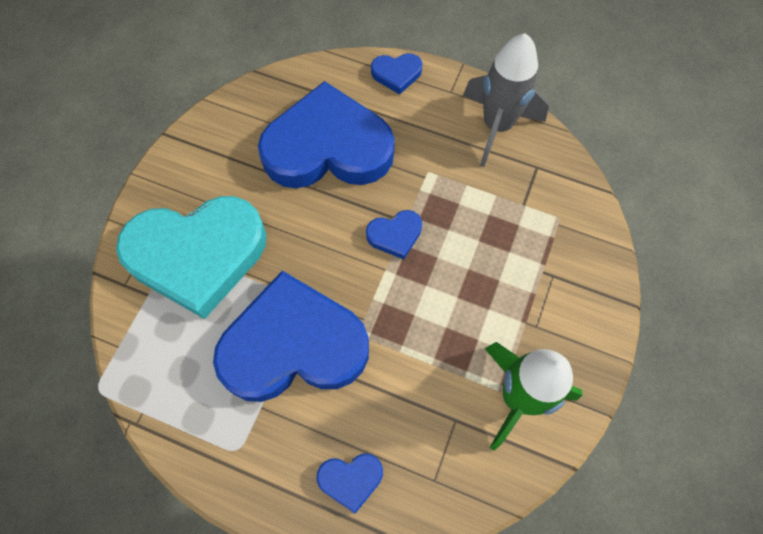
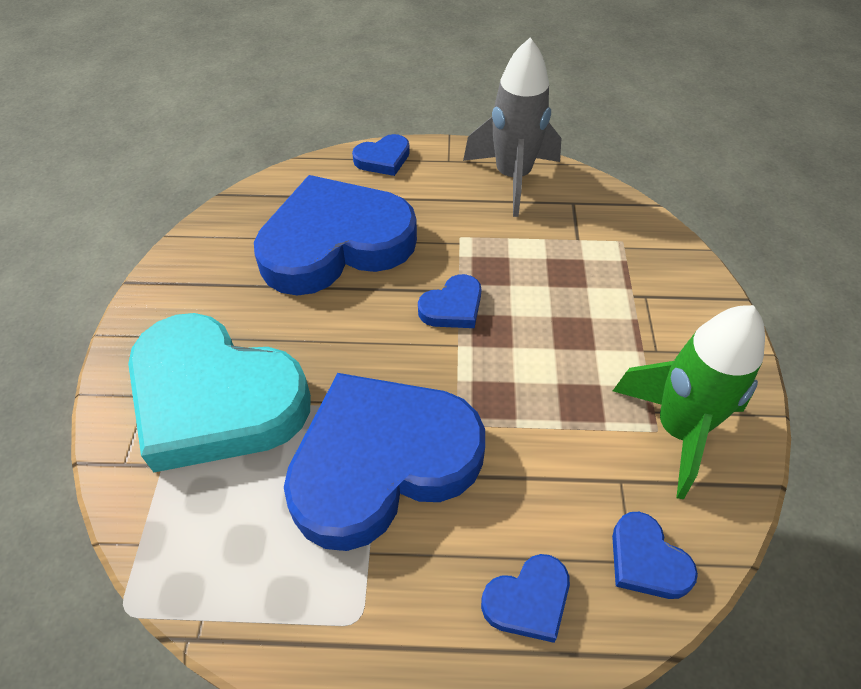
camera: 20 degrees left, 15 degrees down
turquoise heart [116,196,267,319] -> turquoise heart turned 60 degrees clockwise [128,313,311,472]
none -> blue heart [612,512,698,599]

